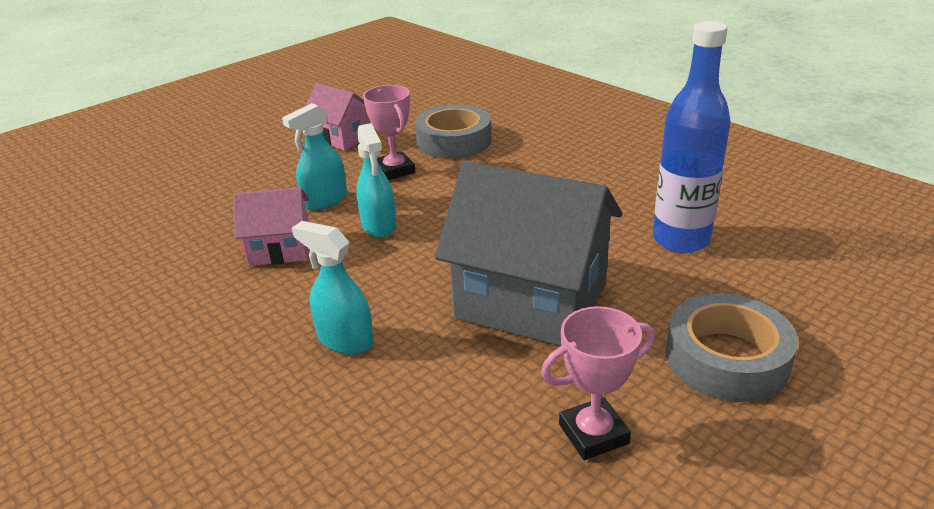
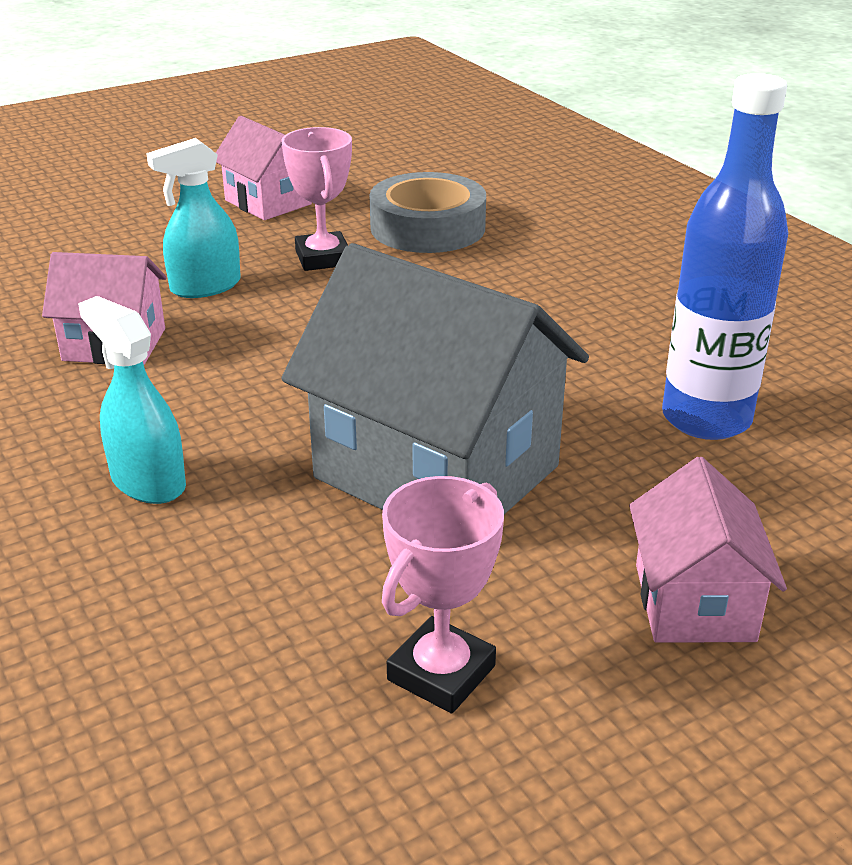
camera: 10 degrees right, 0 degrees up
turquoise spray bottle [356,123,396,238] -> none
pink trophy [541,306,655,460] -> pink trophy turned 45 degrees counterclockwise [382,476,504,713]
grey tape [666,293,798,402] -> pink house [629,457,787,643]

